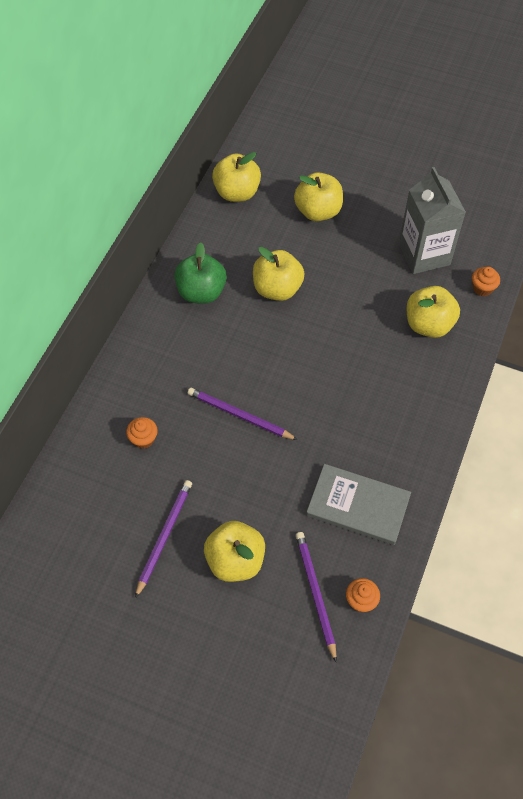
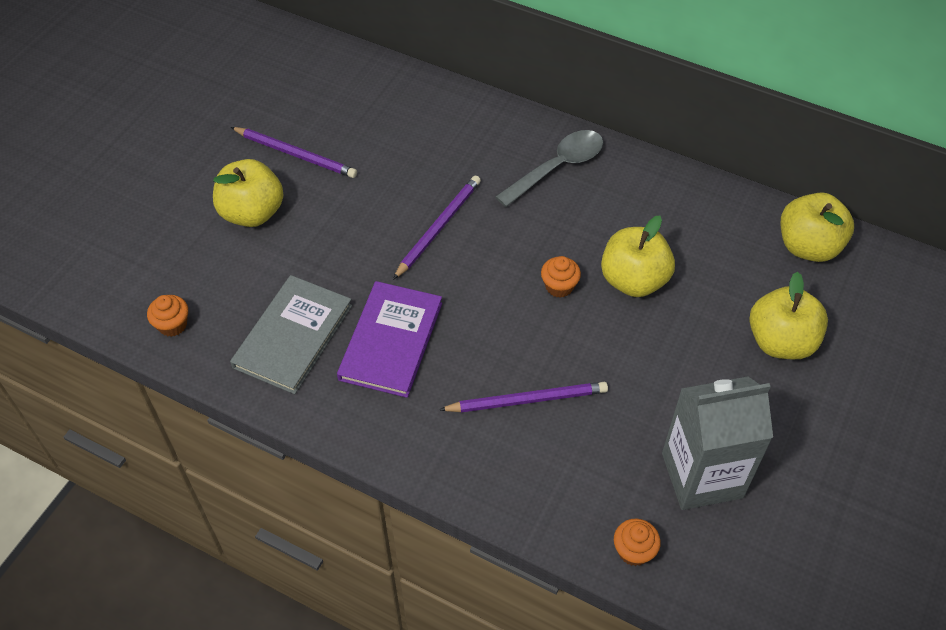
camera: 95 degrees right, 5 degrees down
orange cupcake [126,417,158,449] -> orange cupcake moved to [541,256,581,298]
green apple [174,242,227,304] -> none
purple pencil [296,532,337,662] -> purple pencil moved to [439,382,608,413]
yellow apple [407,286,460,338] -> none
none -> purple book [337,281,442,398]
none -> grey spoon [495,130,603,207]

